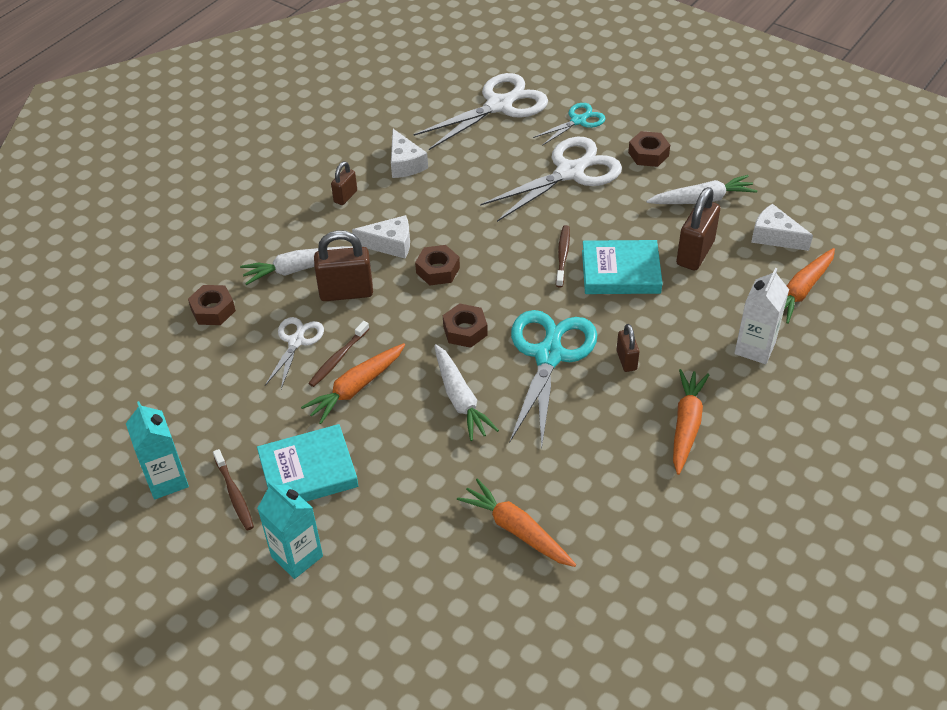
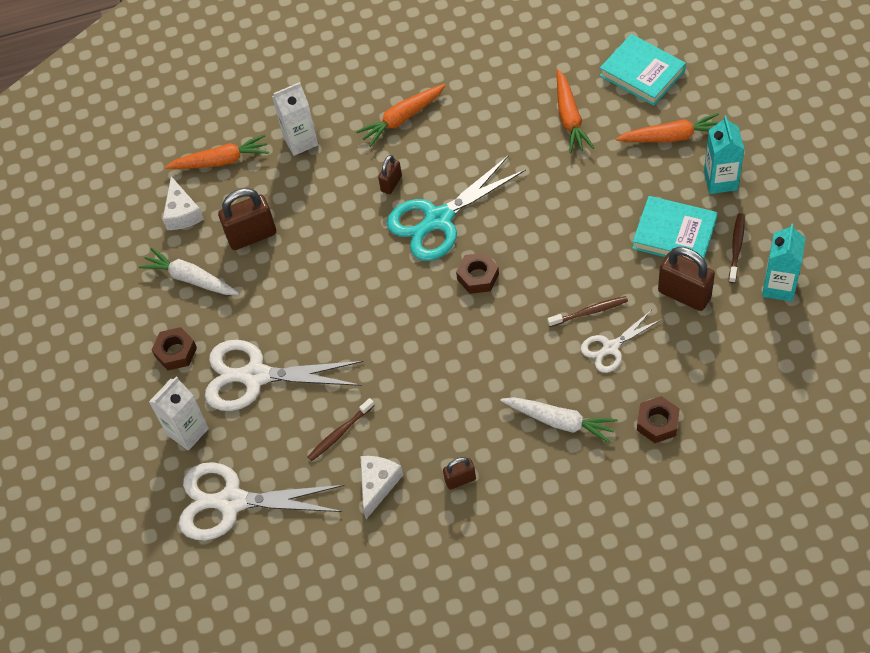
camera: 135 degrees left, 10 degrees up
orange carrot [301,343,405,424] -> orange carrot moved to [616,113,719,142]
brown padlock [314,230,373,301] -> brown padlock moved to [658,247,715,311]
white cheese [352,215,410,259] -> none
brown nut [415,245,460,285] -> none
white carrot [434,344,499,441] -> none
turquoise scissors [533,103,606,146] -> white carton [149,376,209,451]
brown toothbrush [556,225,570,288] -> brown toothbrush moved to [308,398,375,461]
turquoise book [582,240,663,294] -> turquoise book moved to [600,34,686,106]

